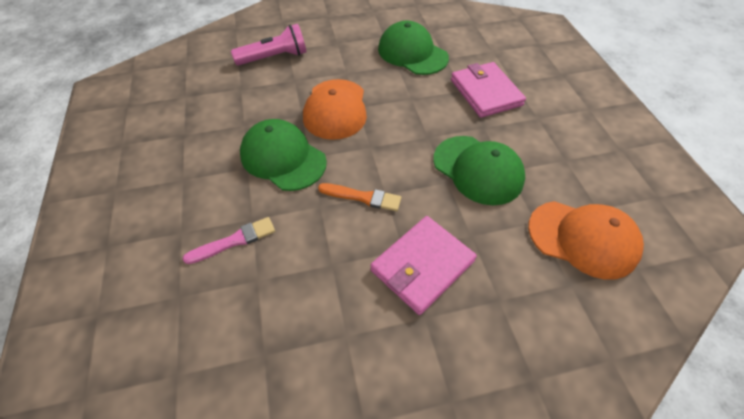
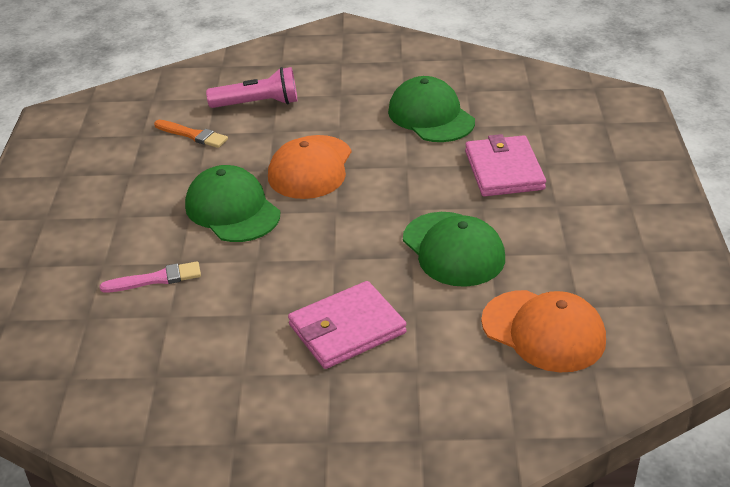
camera: 15 degrees right, 15 degrees down
orange brush [318,183,401,211] -> orange brush moved to [154,120,228,148]

